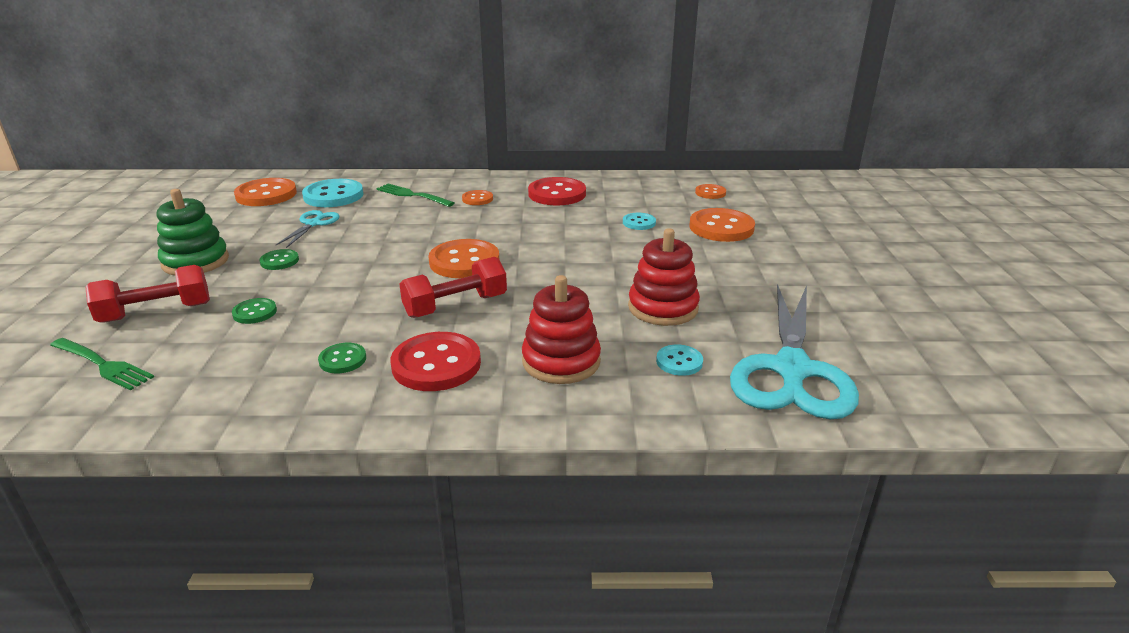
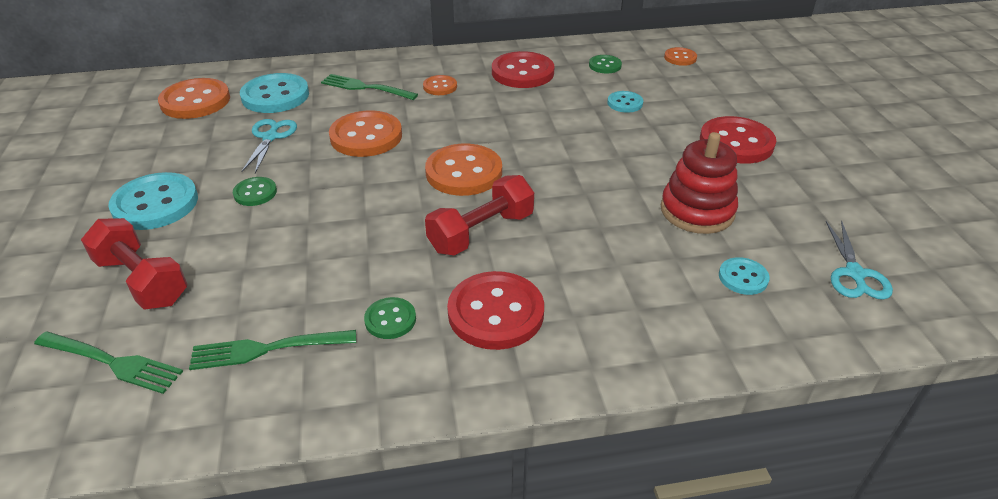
camera: 10 degrees left, 10 degrees up
red dumbbell [85,265,210,323] -> red dumbbell turned 75 degrees clockwise [81,218,188,310]
green stacking toy [157,189,229,275] -> turquoise button [108,172,198,230]
green button [232,298,277,324] -> green button moved to [589,55,622,73]
red stacking toy [522,275,601,384] -> none
orange button [689,208,755,242] -> orange button moved to [329,110,402,157]
turquoise scissors [730,284,859,419] -> turquoise scissors [826,220,893,300], size x0.47
none -> green fork [189,330,356,370]
none -> red button [700,116,776,164]

